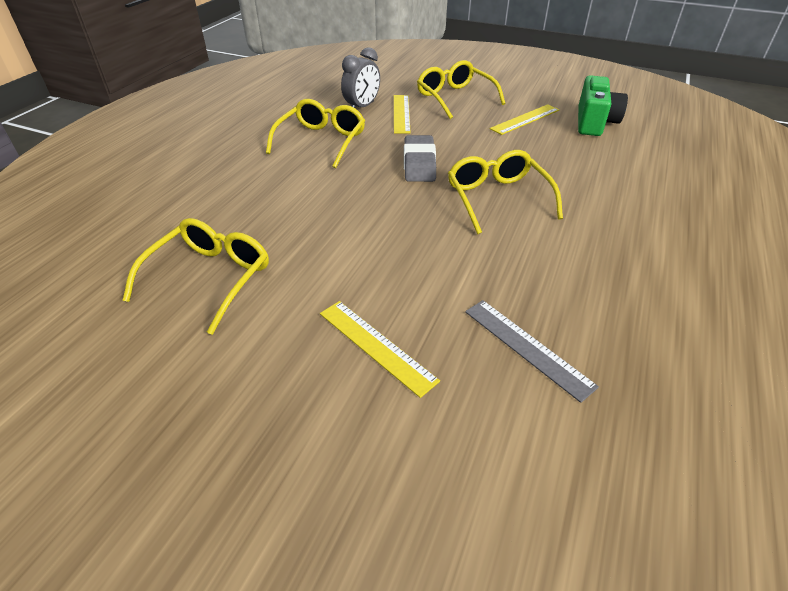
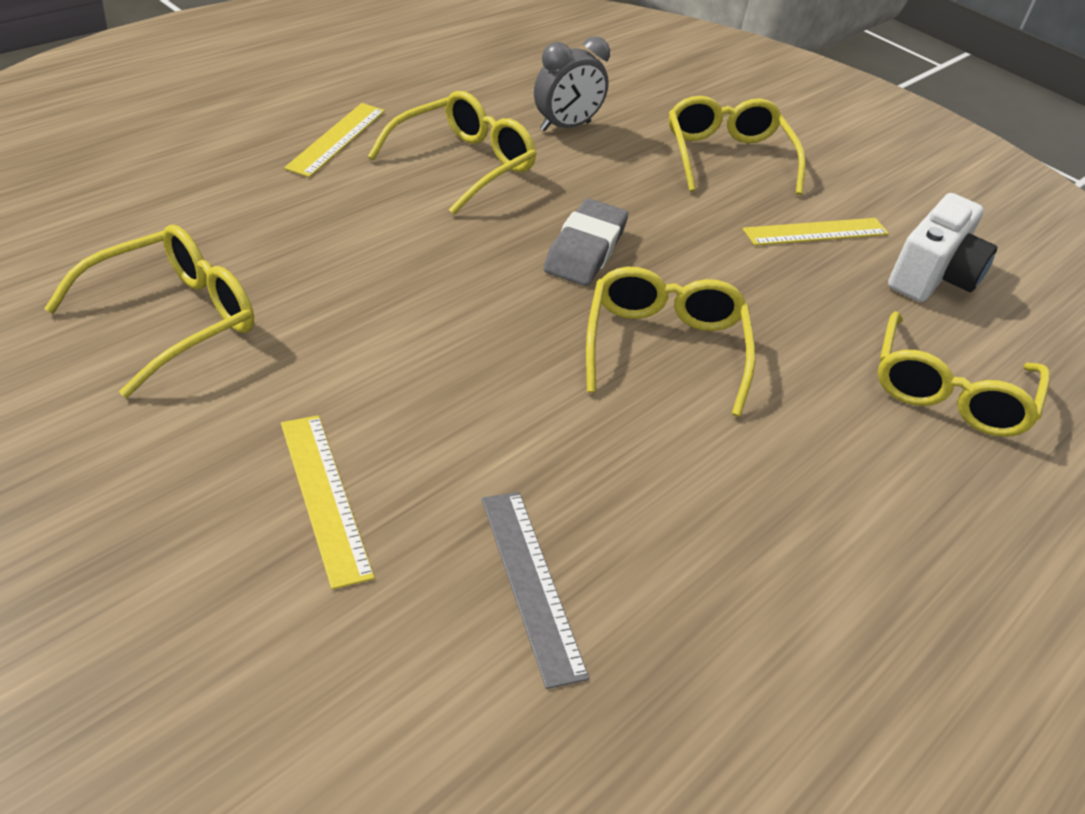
camera: 15 degrees right, 0 degrees up
yellow ruler [394,95,411,134] -> yellow ruler moved to [284,103,385,178]
green camera [578,75,628,136] -> white camera [888,193,997,302]
none -> yellow glasses [878,311,1050,437]

